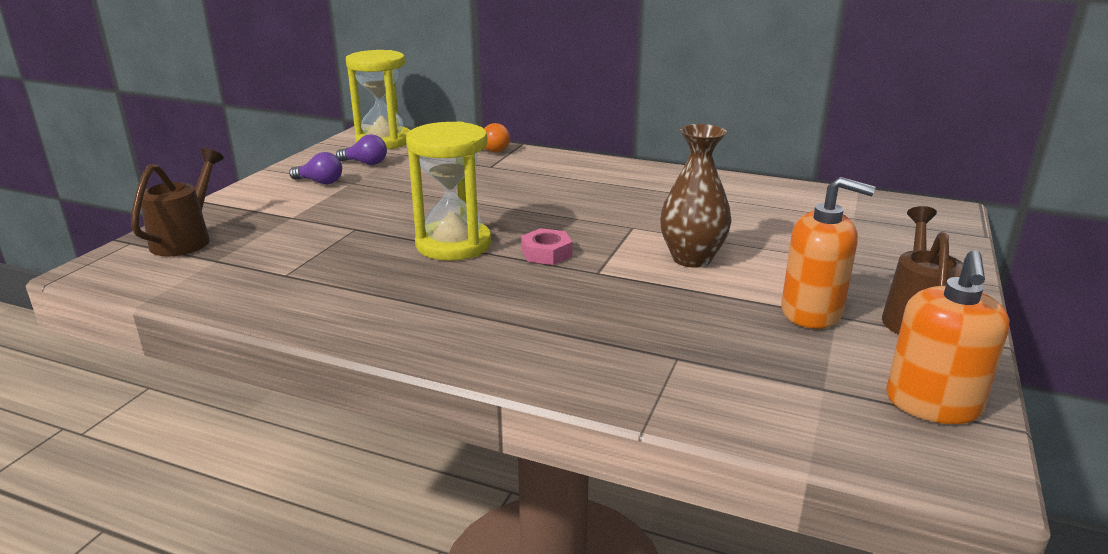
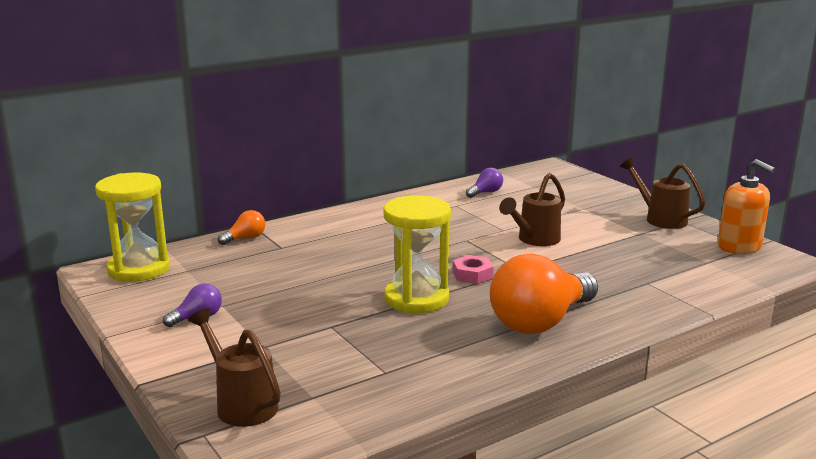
camera: 55 degrees left, 5 degrees down
purple light bulb [336,134,387,165] -> purple light bulb moved to [466,168,503,198]
brown vase [660,124,732,268] -> brown watering can [499,173,565,246]
orange soap dispenser [781,177,875,329] -> none
none -> orange light bulb [490,254,598,334]

